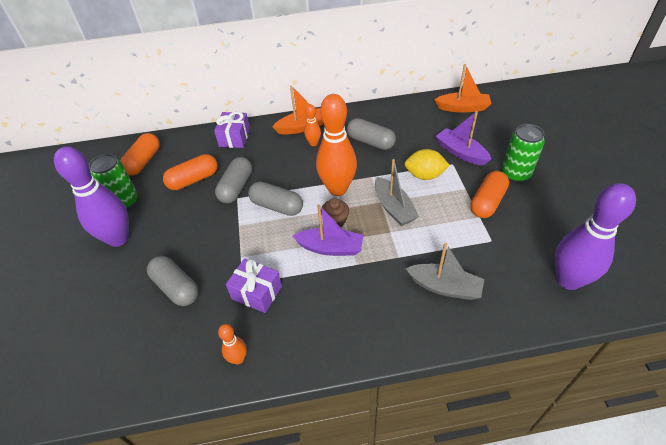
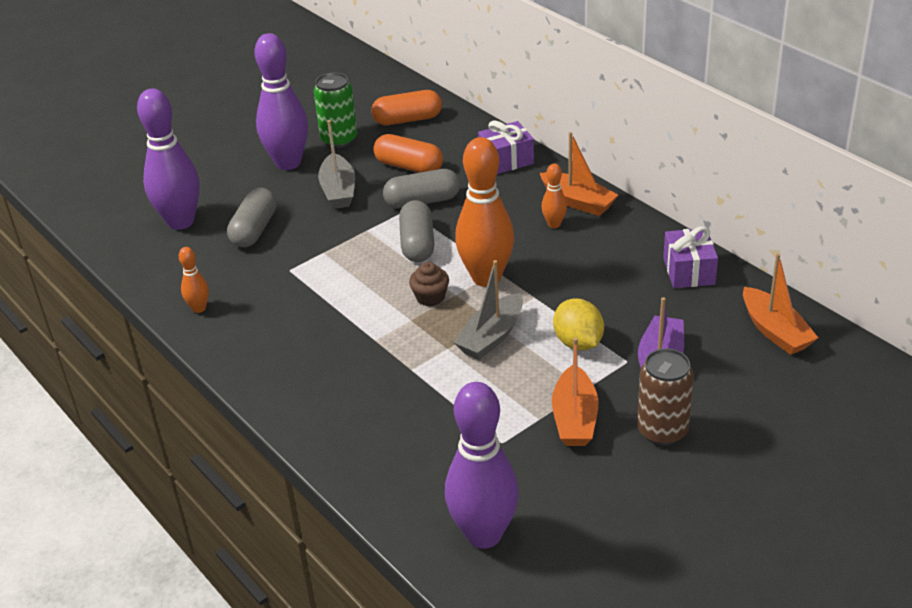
camera: 60 degrees right, 10 degrees down
purple gift [226,259,282,313] -> purple gift moved to [663,226,718,288]
purple boat [292,204,363,256] -> none
grey capsule [347,118,396,150] -> none
grey boat [406,243,484,300] -> grey boat moved to [318,120,355,209]
orange capsule [470,171,509,218] -> orange boat [552,338,598,446]
green can [502,124,545,182] -> brown can [637,349,694,446]
none -> purple bowling pin [137,88,200,230]

